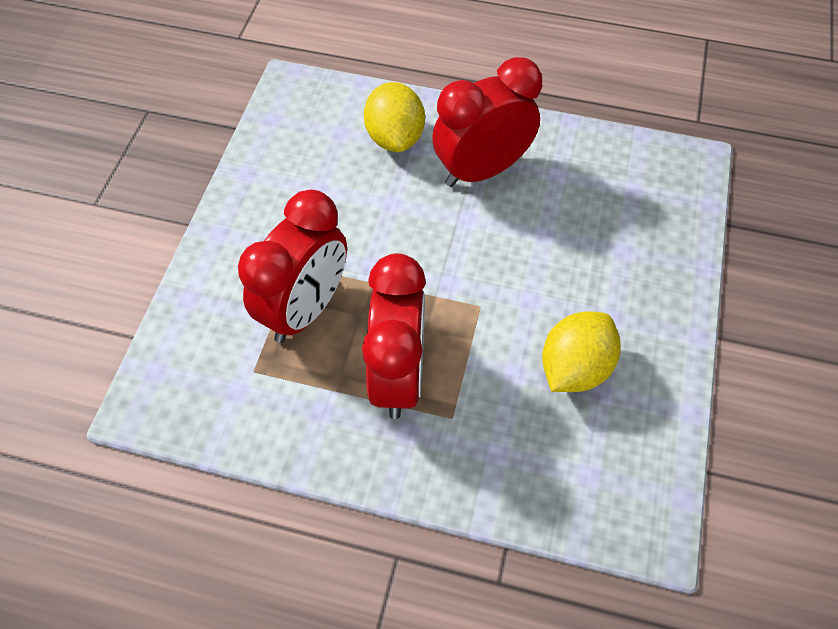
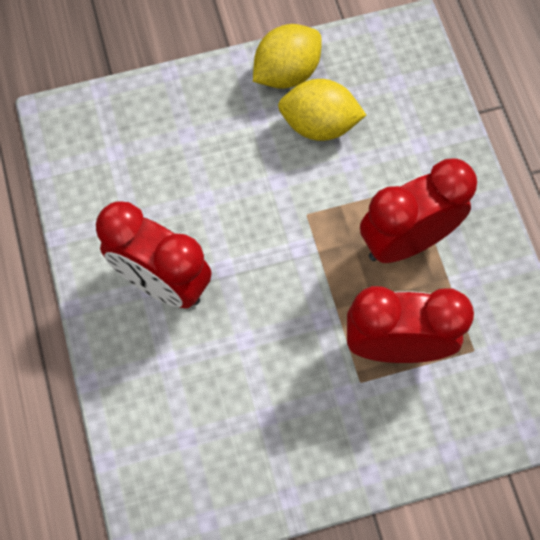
camera: 120 degrees left, 10 degrees up
yellow lemon [364,82,425,152] -> yellow lemon moved to [253,24,322,89]

